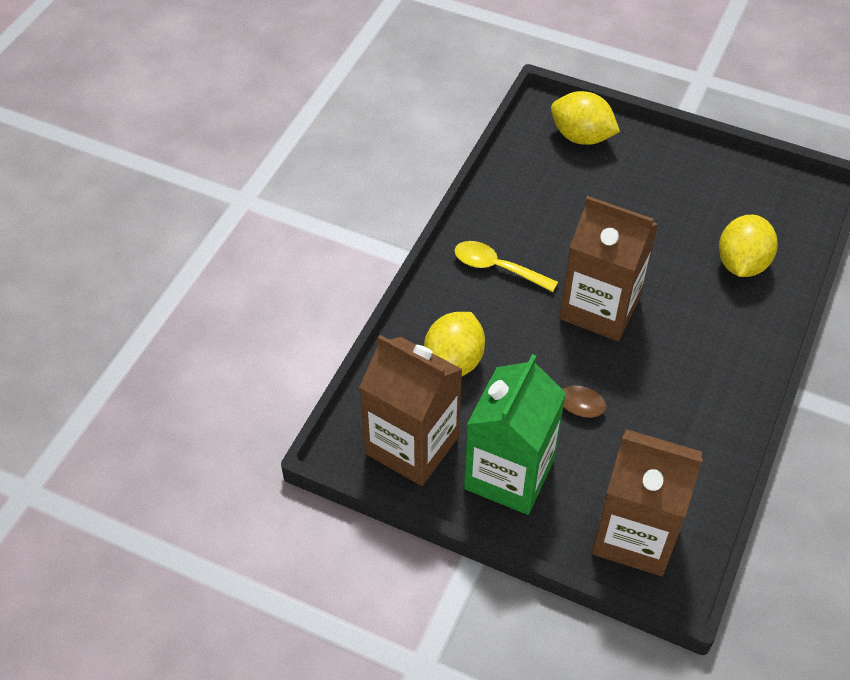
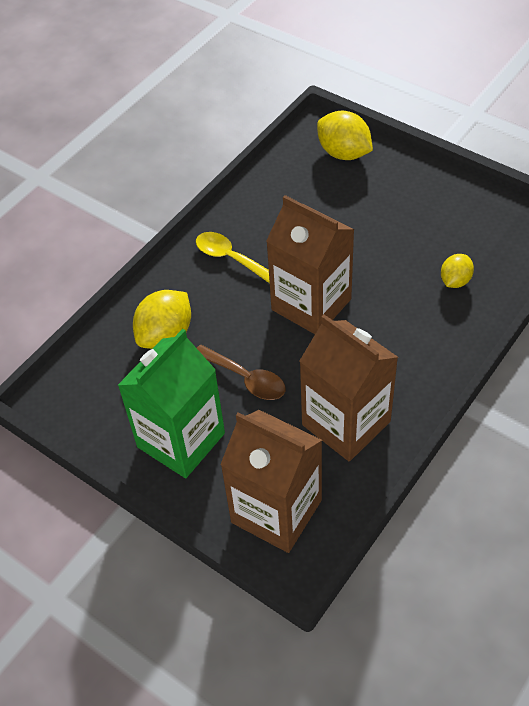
camera: 15 degrees right, 0 degrees up
brown carton [359,335,463,486] -> brown carton moved to [300,315,398,461]
yellow lemon [719,215,778,277] -> yellow lemon [441,254,474,288], size x0.60

